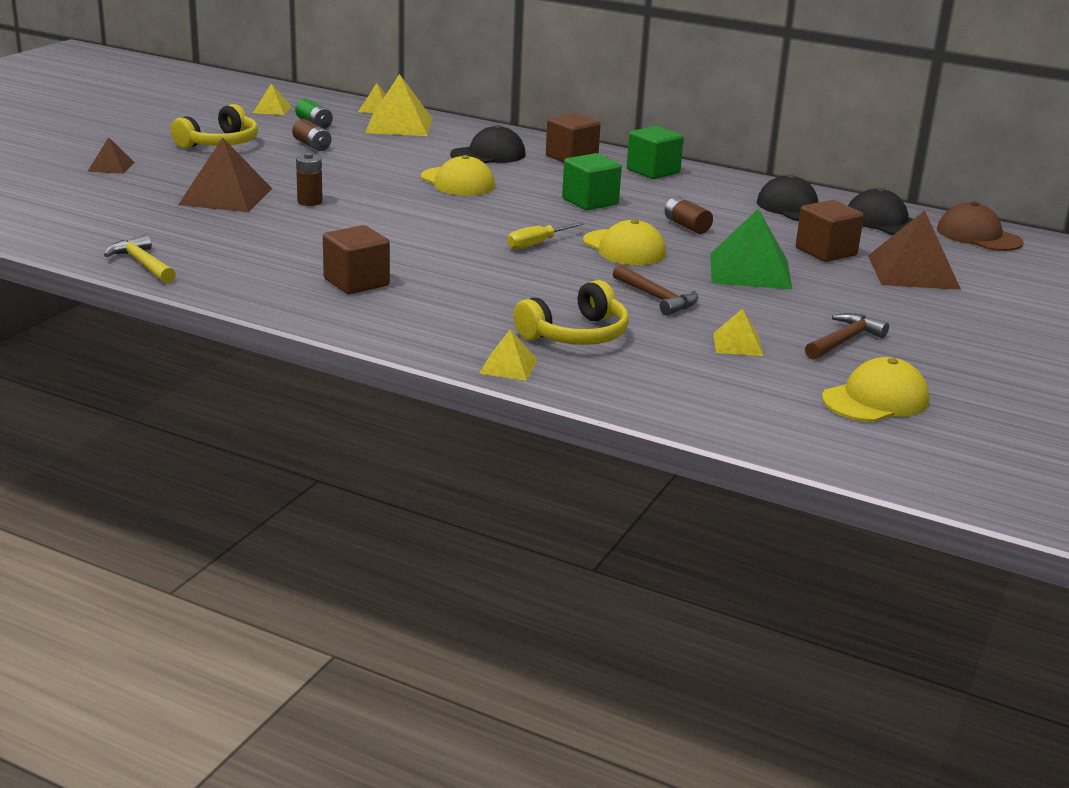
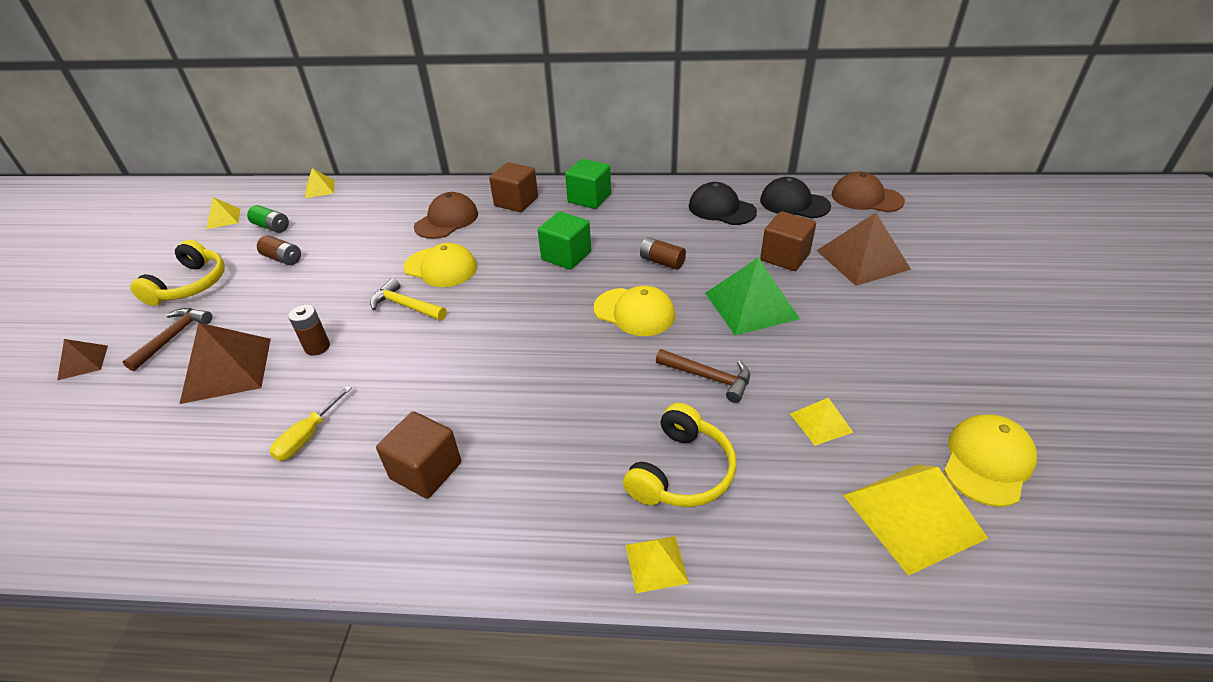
camera: 20 degrees left, 15 degrees up
yellow hammer [104,234,176,284] -> yellow hammer moved to [370,278,447,320]
yellow pyramid [365,74,433,136] -> yellow pyramid moved to [843,465,988,576]
black cap [450,125,526,163] -> brown cap [414,192,478,239]
yellow screwdriver [507,222,584,250] -> yellow screwdriver moved to [270,385,352,461]
brown hammer [805,313,889,360] -> brown hammer moved to [123,308,212,371]

